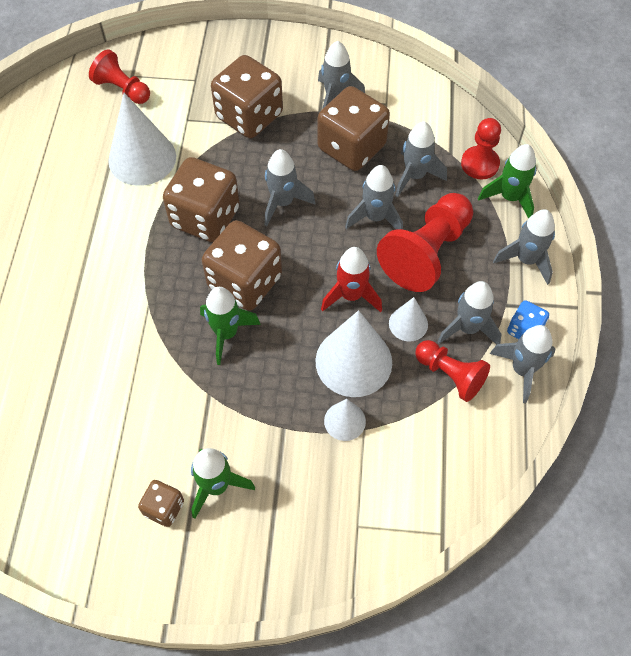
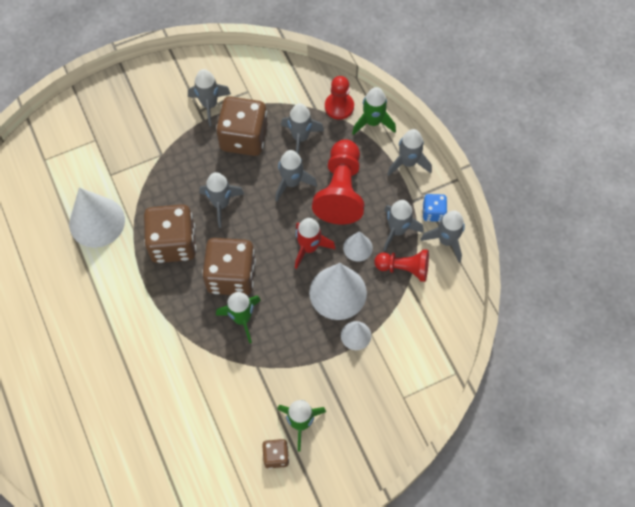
camera: 30 degrees left, 5 degrees up
red pawn [89,49,150,104] -> none
brown dice [211,55,283,138] -> none

